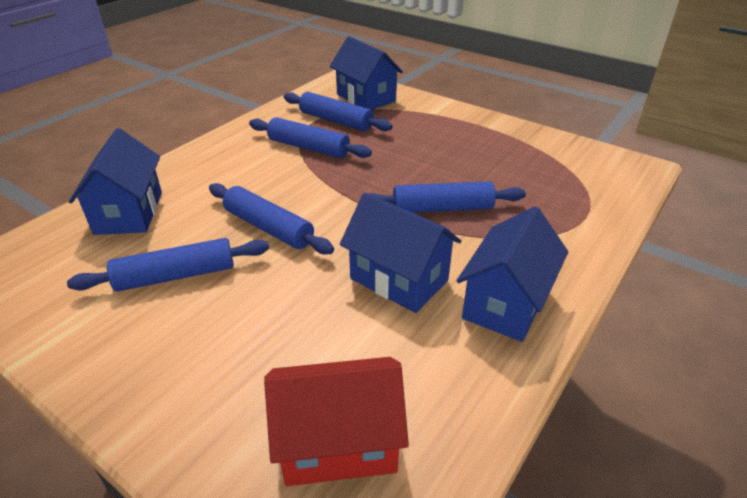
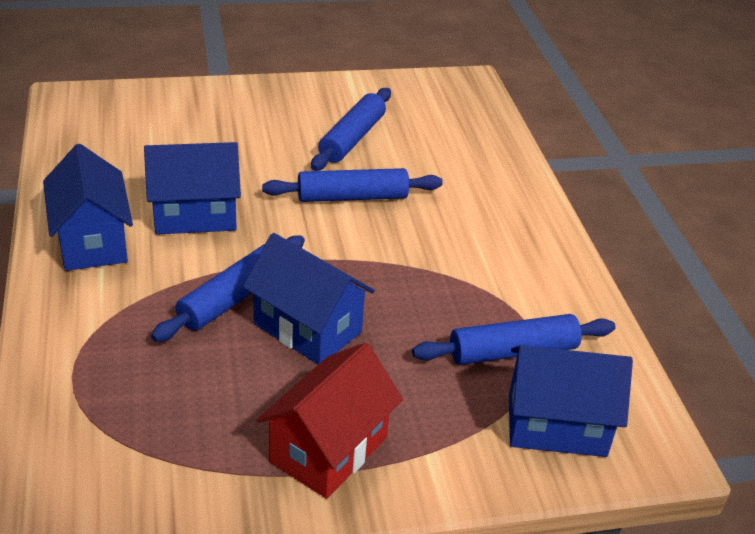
camera: 130 degrees right, 0 degrees up
blue house [69,128,162,235] -> blue house moved to [243,233,375,364]
blue rolling pin [249,117,372,158] -> none
red house [264,357,409,486] -> red house moved to [257,343,403,499]

